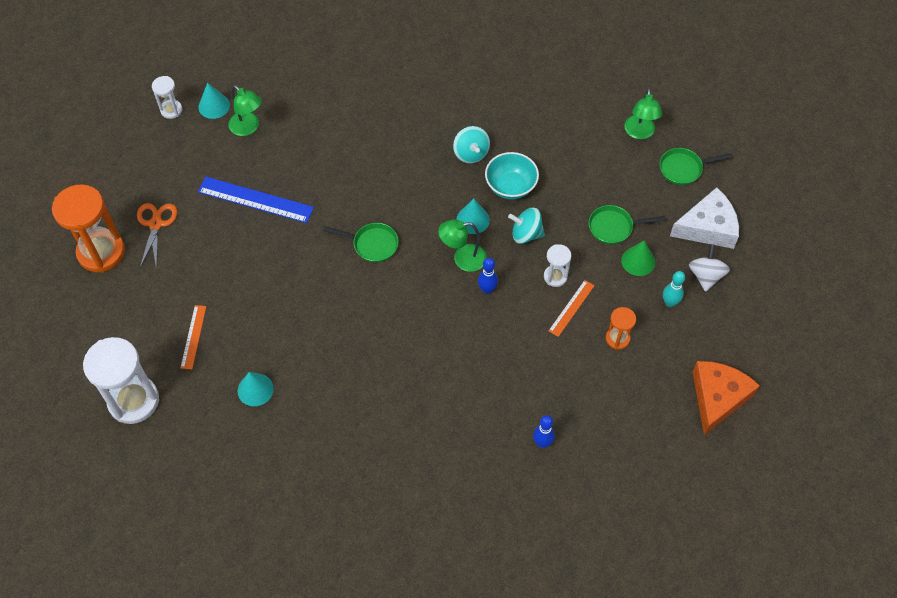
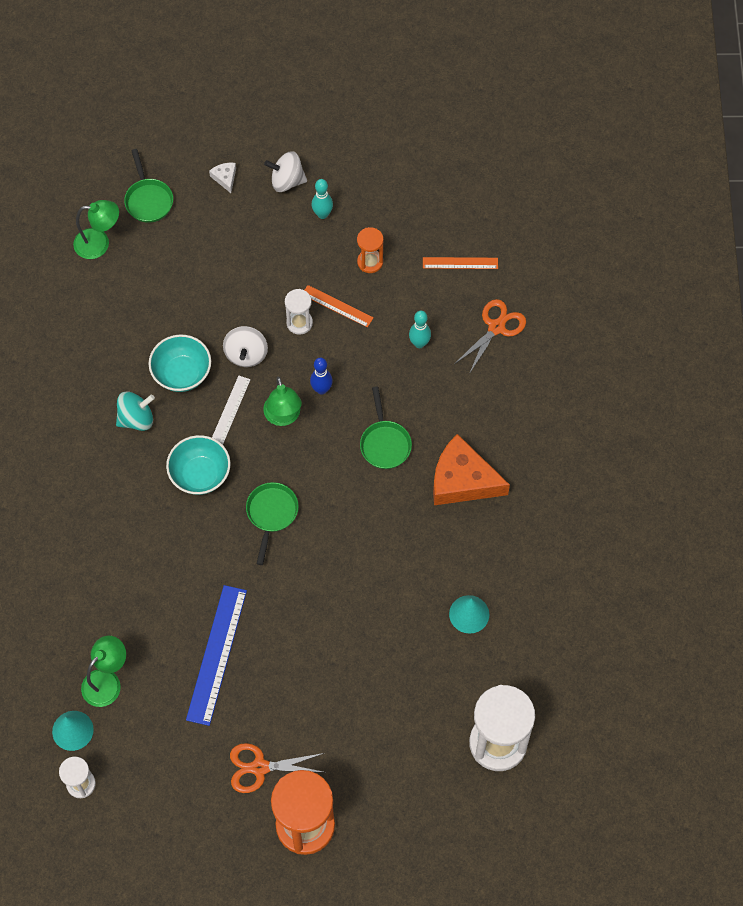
camera: 95 degrees left, 5 degrees up
orange ruler [180,305,206,370] -> orange ruler moved to [423,257,498,269]
turquoise cone [457,199,490,234] -> white ruler [212,376,251,445]
turquoise spinning top [508,208,545,244] -> white spinning top [223,326,268,367]
blue bowling pin [533,415,555,448] -> orange scissors [456,299,526,374]
green pan [588,205,665,244] -> green pan moved to [360,387,412,469]
green cone [621,241,655,276] -> none
white cheese [670,187,739,249] -> white cheese [209,163,236,193], size x0.42
orange cheese [693,361,760,435] -> orange cheese moved to [433,434,510,505]
none -> turquoise bowl [166,435,231,495]
none -> turquoise bowling pin [409,311,431,348]

